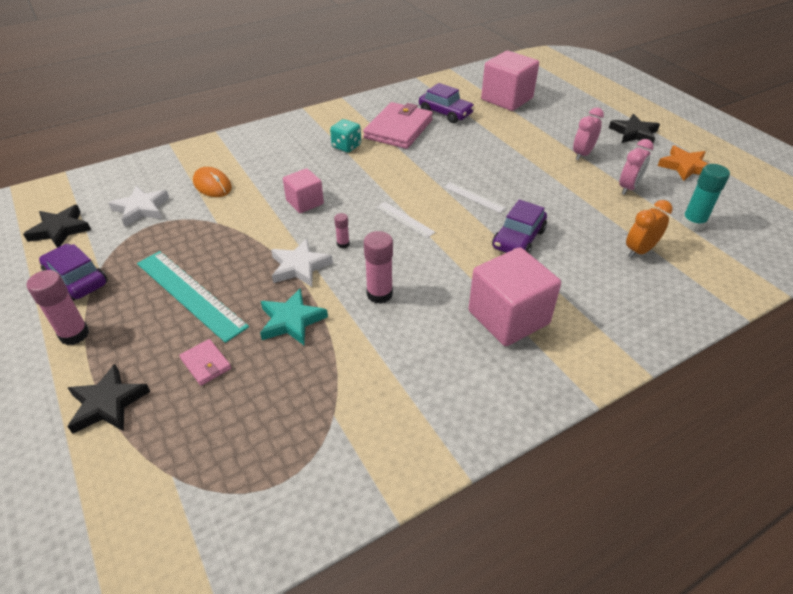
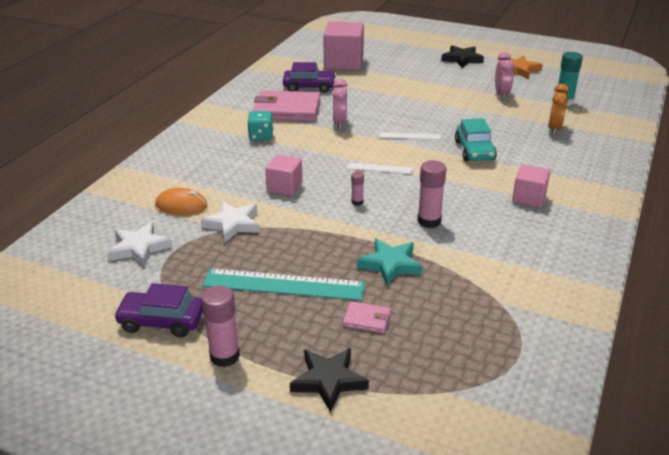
camera: 35 degrees left, 10 degrees down
black star [23,205,91,248] -> none
white star [271,239,333,287] -> white star moved to [201,201,260,242]
pink wallet [363,102,433,149] -> pink wallet turned 75 degrees counterclockwise [253,90,321,121]
pink cube [468,247,561,346] -> pink cube [512,164,550,207], size x0.58
purple car [492,200,547,254] -> turquoise car [455,118,497,161]
pink clock [573,108,604,160] -> pink clock moved to [333,79,347,130]

